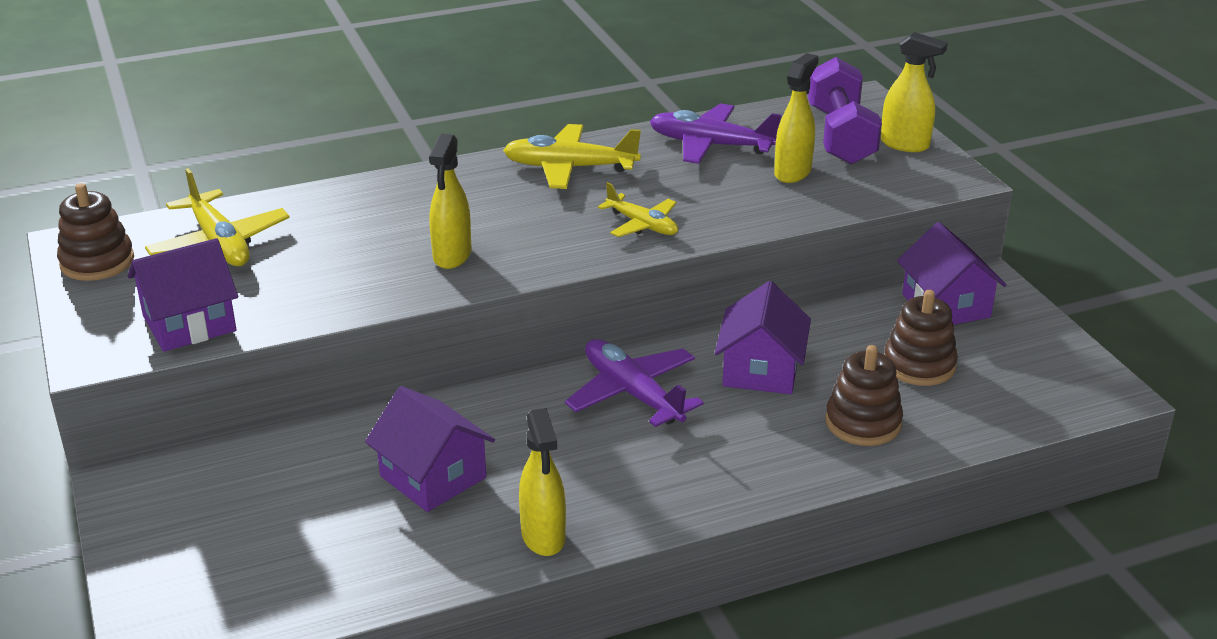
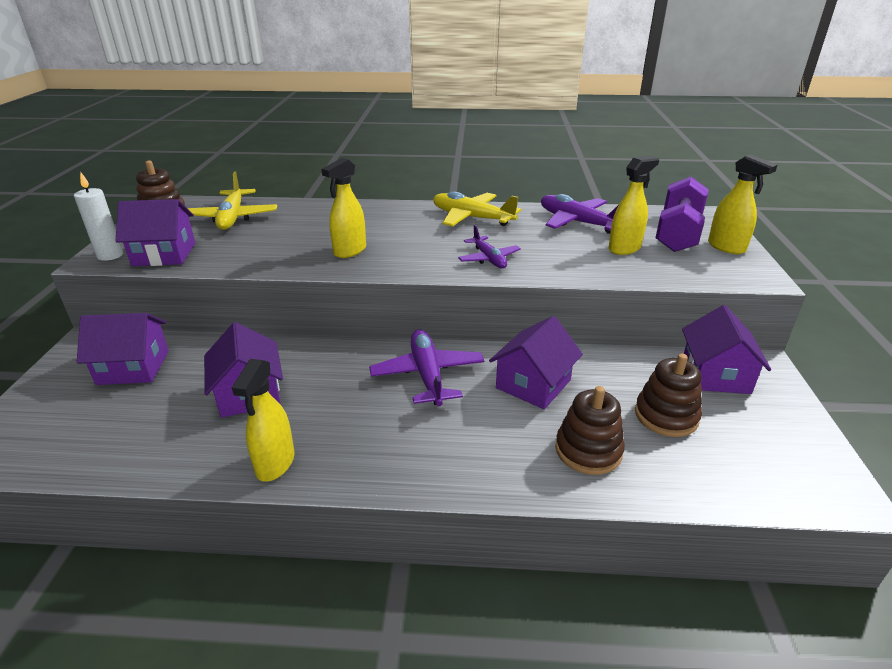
camera: 25 degrees right, 0 degrees up
yellow plane [598,182,678,237] -> purple plane [458,225,521,268]
none -> white candle [74,172,123,261]
none -> purple house [77,313,169,385]

